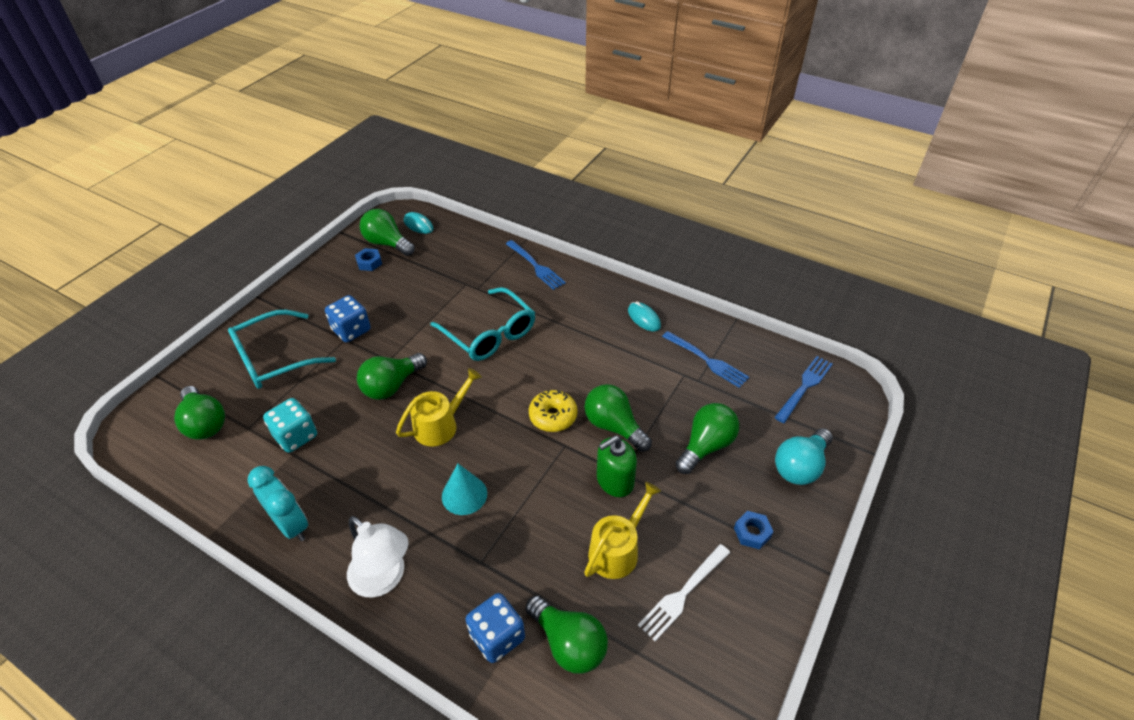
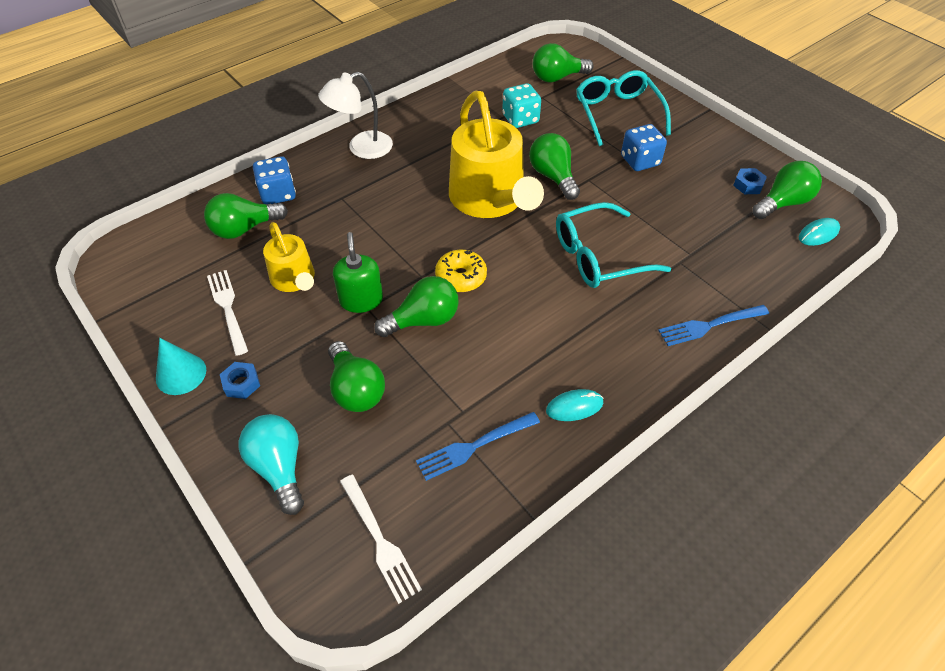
camera: 110 degrees right, 5 degrees up
turquoise clock [248,466,308,541] -> none
yellow watering can [396,368,482,446] -> yellow watering can [449,91,544,218], size x1.86
turquoise cone [442,464,487,515] -> turquoise cone moved to [156,338,206,395]
blue fork [774,356,833,423] -> white fork [340,475,422,604]

